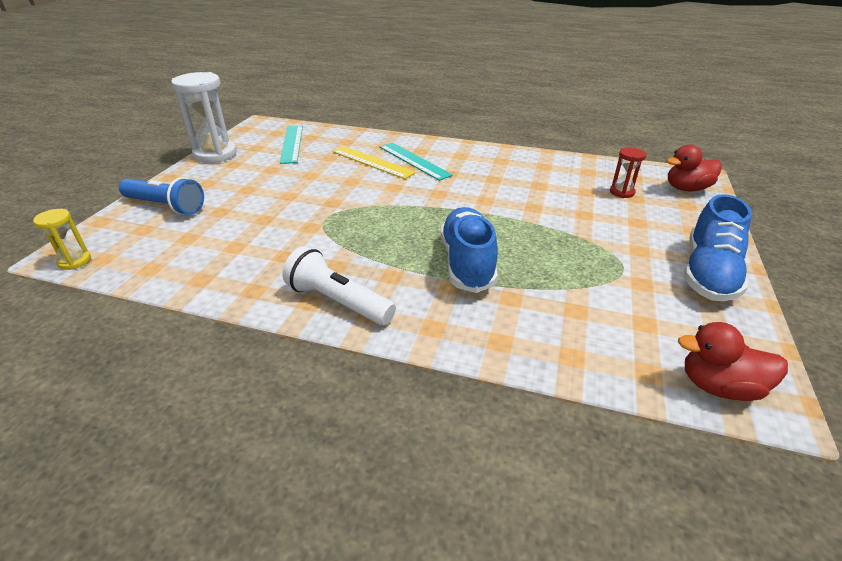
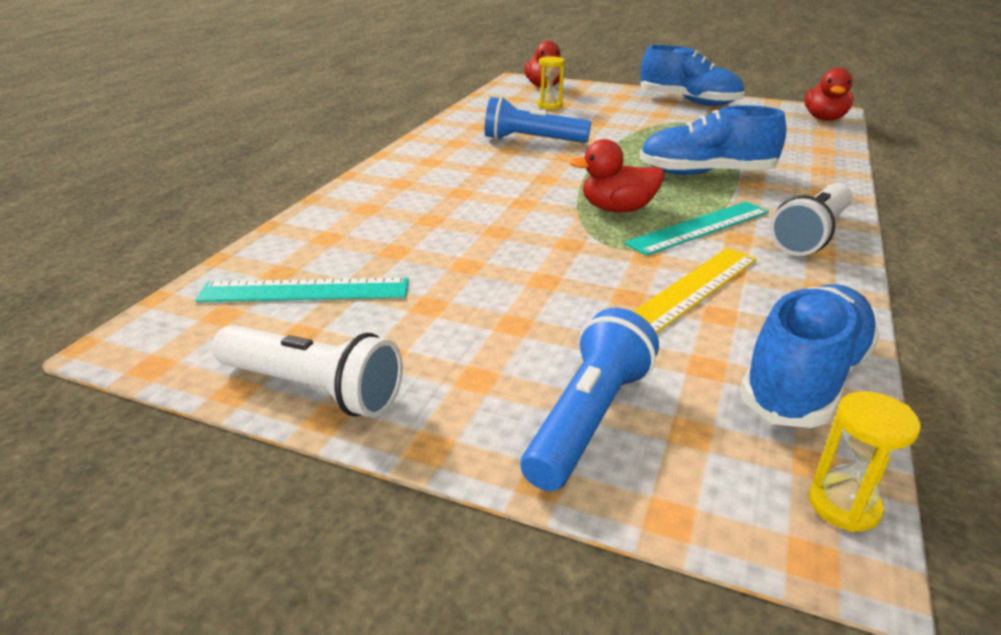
camera: 85 degrees left, 5 degrees down
white hourglass [171,72,237,163] -> white flashlight [212,325,403,418]
yellow ruler [333,146,416,179] -> yellow ruler moved to [633,248,757,334]
turquoise ruler [379,142,453,181] -> turquoise ruler moved to [624,201,769,256]
red hourglass [610,147,646,198] -> yellow hourglass [537,56,565,110]
none -> blue flashlight [485,97,591,143]
none -> red duck [570,139,664,212]
none -> blue shoe [740,284,880,428]

